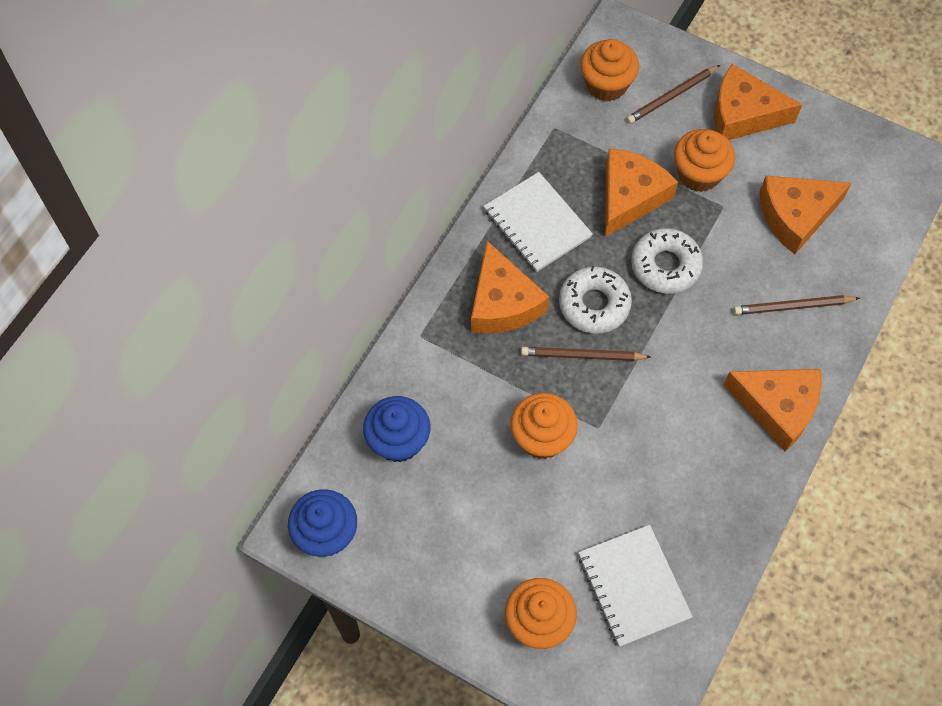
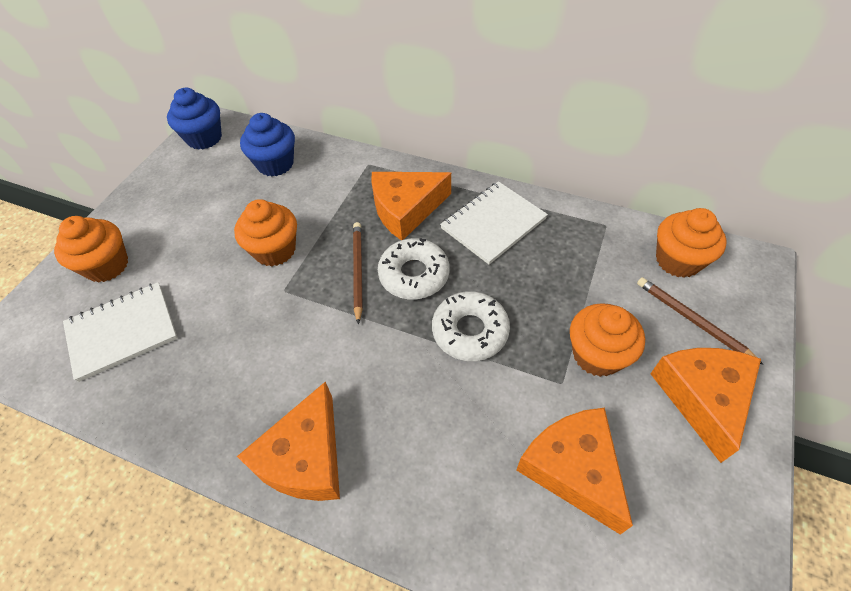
camera: 85 degrees right, 10 degrees down
orange cheese [605,148,678,237] -> none
brown pencil [734,295,860,315] -> none

